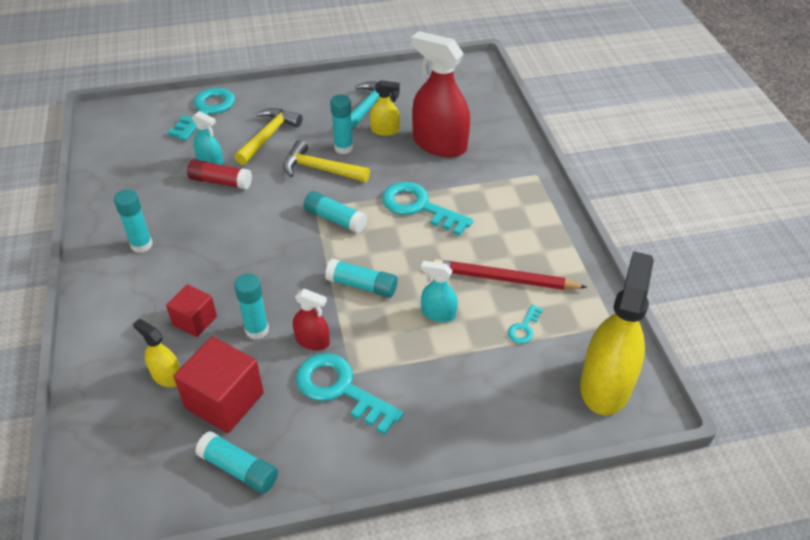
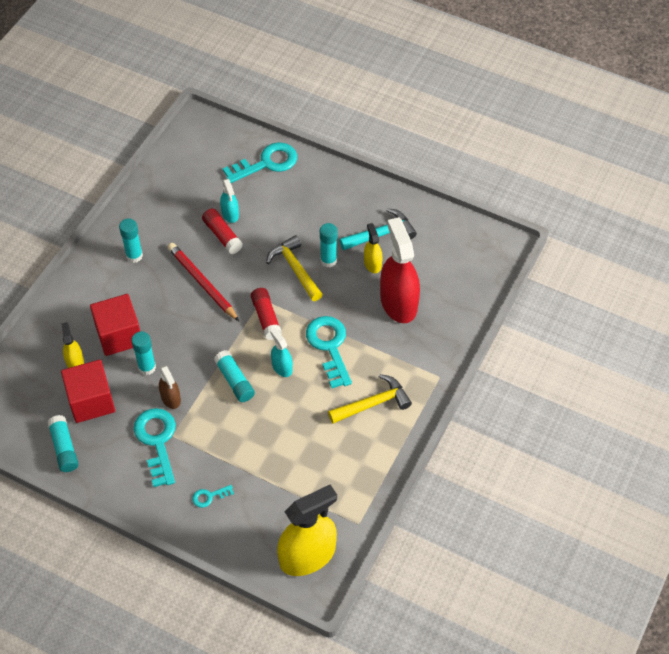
camera: 40 degrees right, 10 degrees up
red cube [166,284,217,337] -> red cube [90,294,140,356], size x1.64
yellow hammer [235,108,302,165] -> yellow hammer moved to [328,374,412,424]
red spray bottle [293,289,330,350] -> brown spray bottle [159,365,181,409]
turquoise glue stick [304,191,367,233] -> red glue stick [251,288,282,340]
yellow spray bottle [370,80,400,136] -> yellow spray bottle turned 150 degrees counterclockwise [364,223,383,273]
turquoise spray bottle [421,261,458,322] -> turquoise spray bottle moved to [270,328,293,377]
red pencil [433,259,588,290] -> red pencil moved to [167,243,240,322]
turquoise key [508,305,543,344] -> turquoise key moved to [192,485,234,508]

